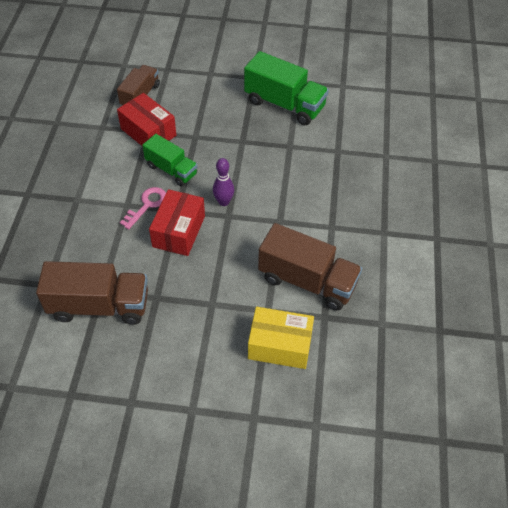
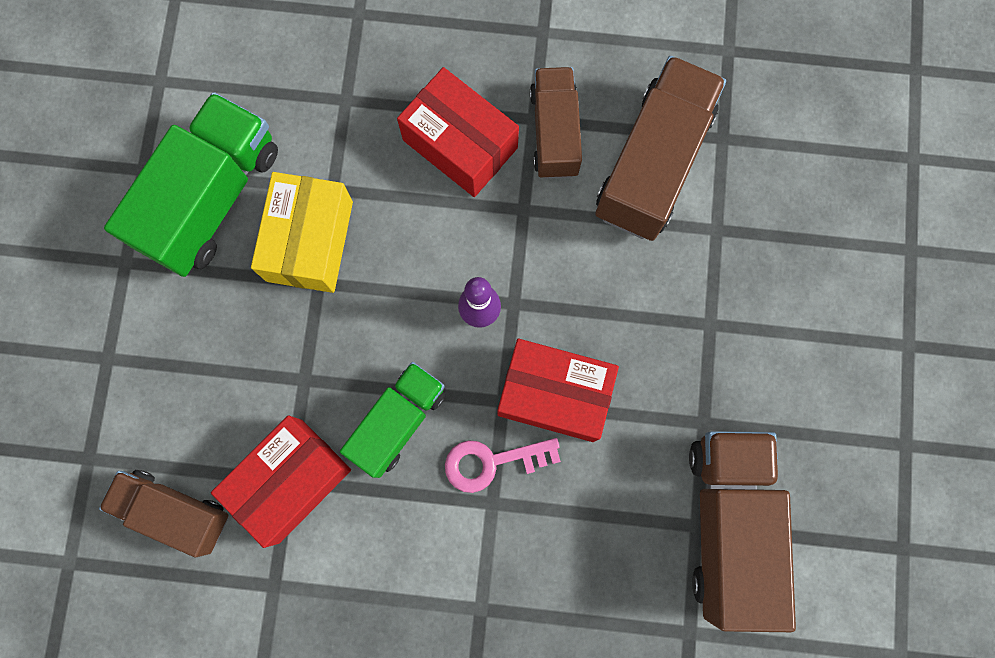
camera: 90 degrees left, 25 degrees up
pink key [120,187,166,230] -> pink key turned 45 degrees counterclockwise [445,438,561,493]
yellow box [248,307,314,369] -> yellow box moved to [251,172,353,293]
none -> red box [397,67,519,197]
none -> brown truck [530,67,582,179]

